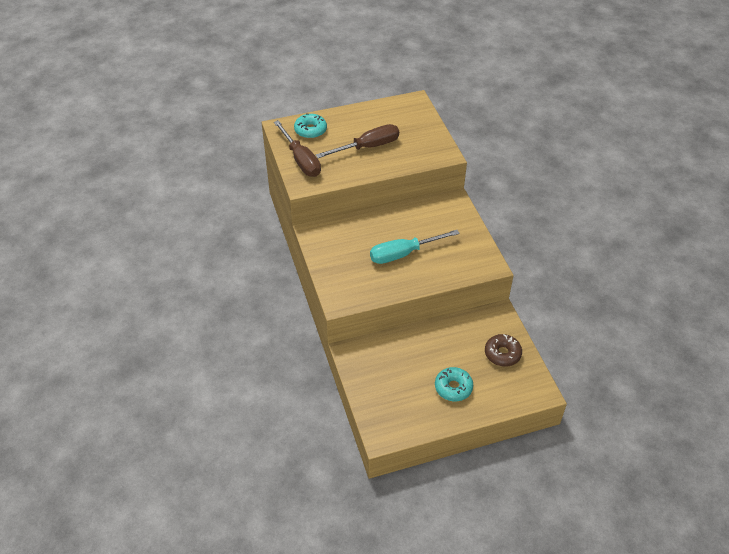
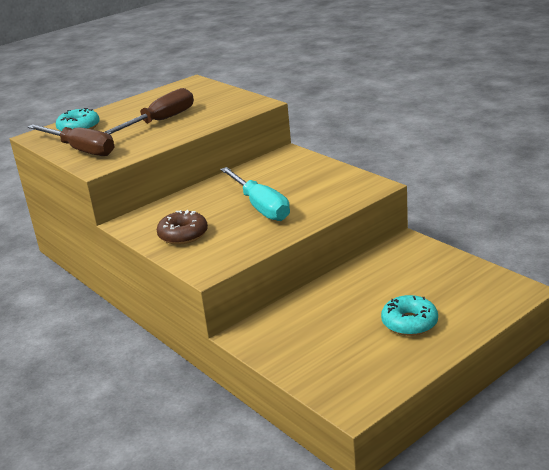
camera: 20 degrees left, 20 degrees down
turquoise screwdriver [370,230,460,264] -> turquoise screwdriver turned 75 degrees counterclockwise [220,167,290,221]
brown donut [485,334,522,367] -> brown donut moved to [157,210,208,245]

